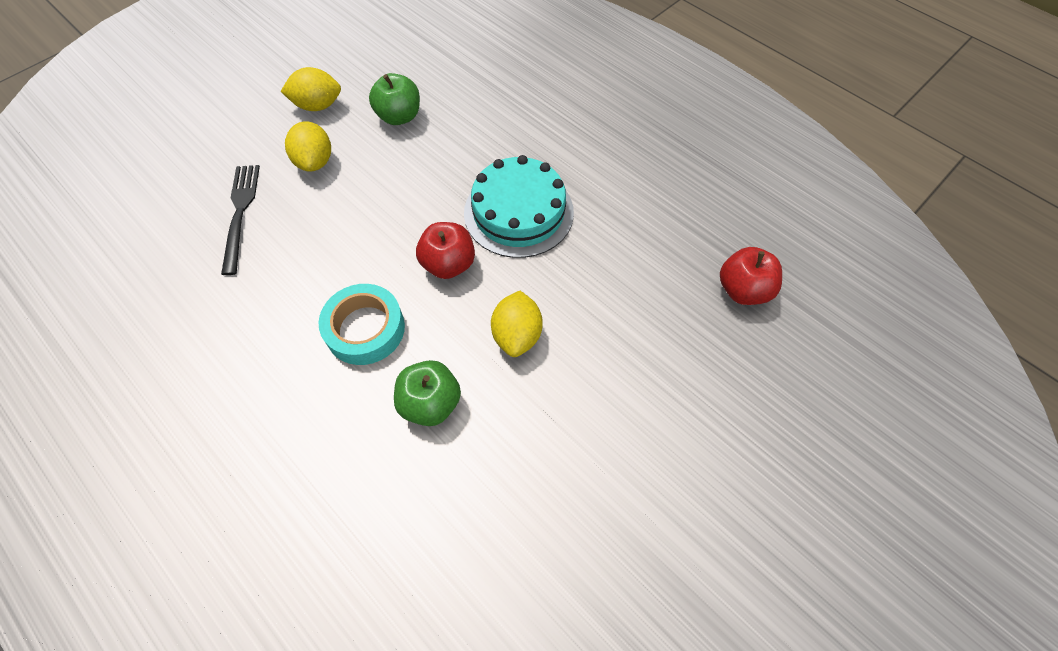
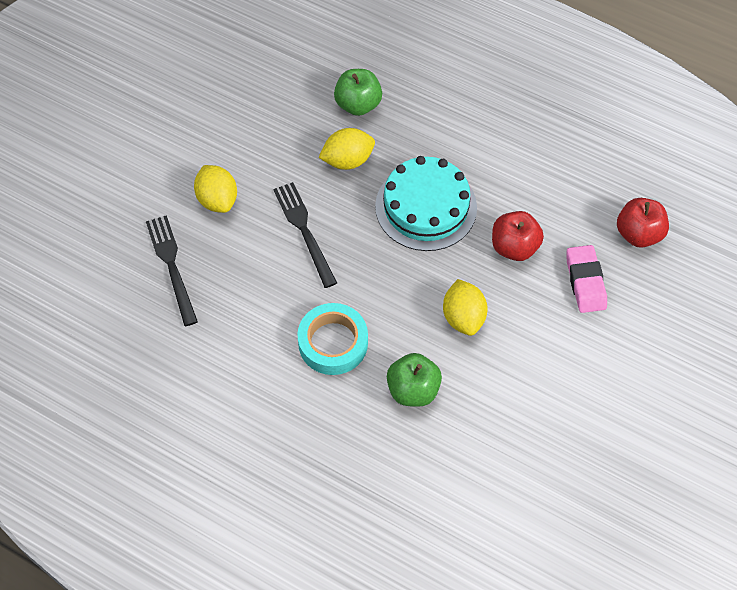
camera: 15 degrees left, 0 degrees up
yellow lemon [280,67,341,111] -> yellow lemon moved to [318,128,375,170]
green apple [369,73,420,125] -> green apple moved to [334,69,382,116]
red apple [416,222,475,279] -> red apple moved to [492,211,544,261]
none -> black fork [273,182,337,288]
none -> pink eraser [566,245,607,313]

